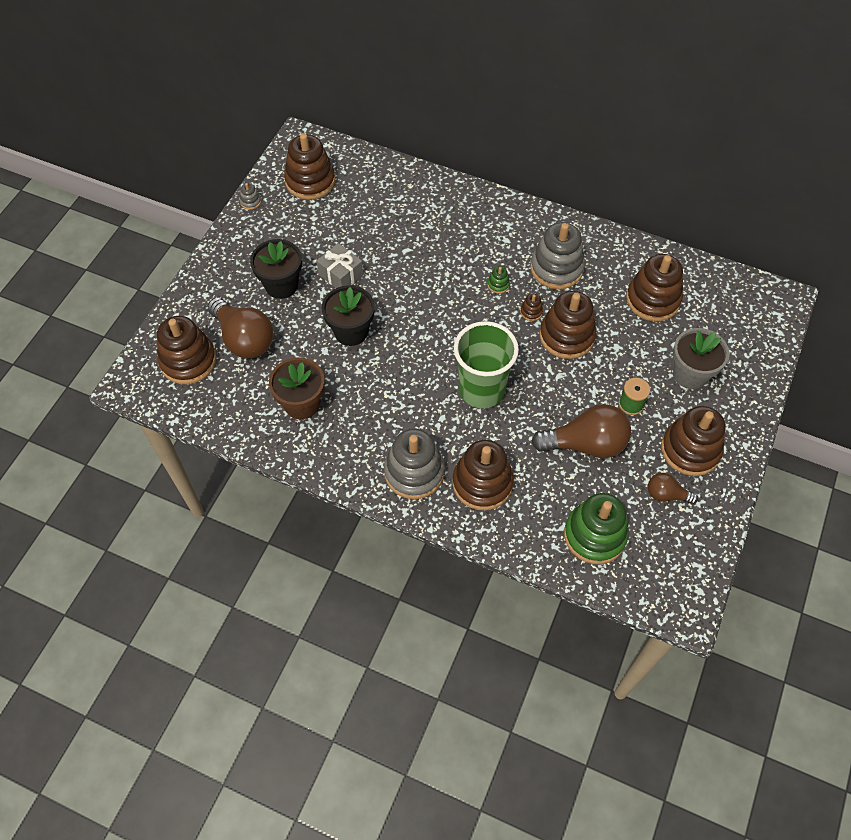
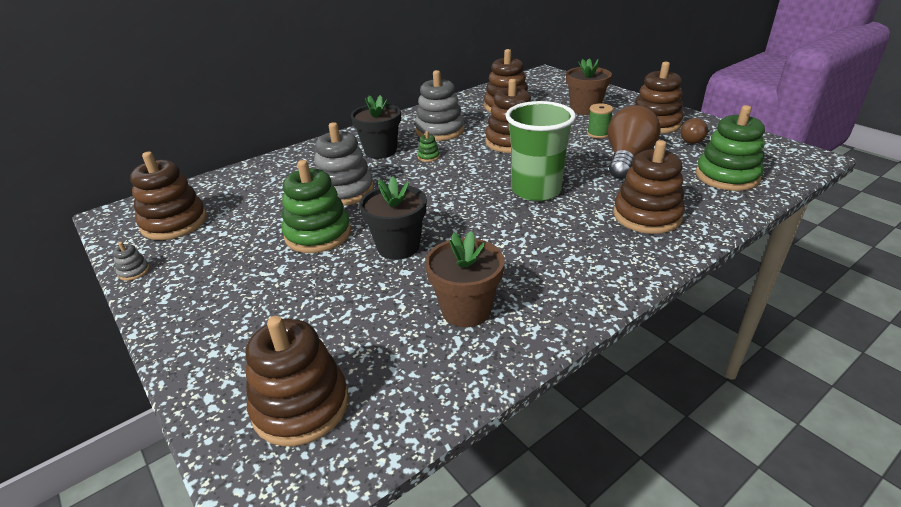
camera: 60 degrees left, 25 degrees down
brown light bulb [208,297,274,359] -> none
black flower pot [250,239,302,299] -> black flower pot moved to [351,95,401,159]
grey gift [317,243,363,288] -> green stacking toy [282,160,351,253]
grey stacking toy [384,429,445,499] -> grey stacking toy moved to [314,122,374,206]
brown stacking toy [520,294,543,321] -> none
grey flower pot [673,328,729,389] -> brown flower pot [566,59,612,115]

